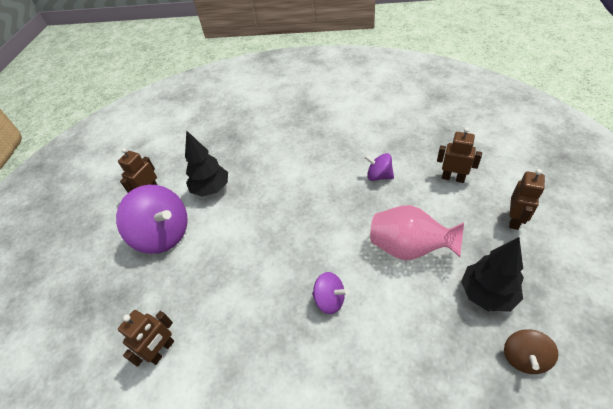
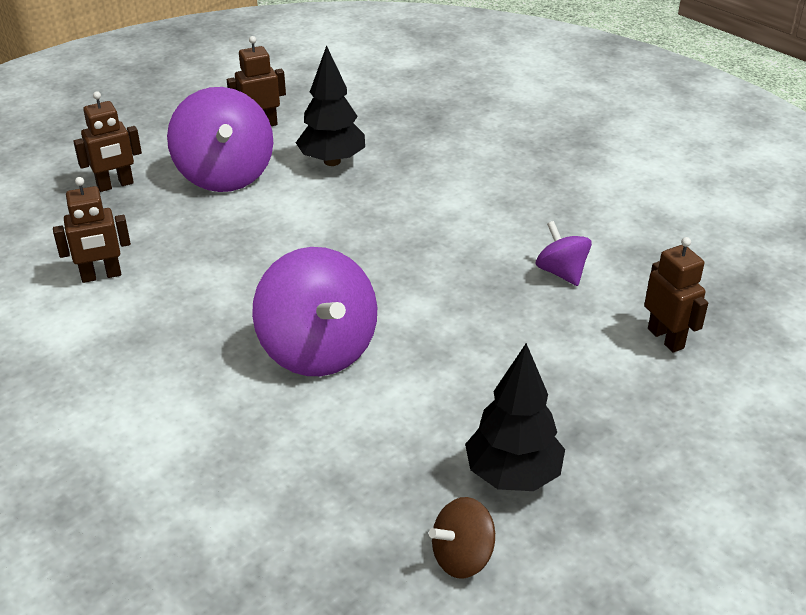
camera: 35 degrees right, 10 degrees down
purple spinning top [312,272,348,314] -> purple spinning top [252,247,377,376], size x1.95
pink vase [370,205,464,260] -> none
brown robot [509,169,545,230] -> brown robot moved to [73,91,142,192]

